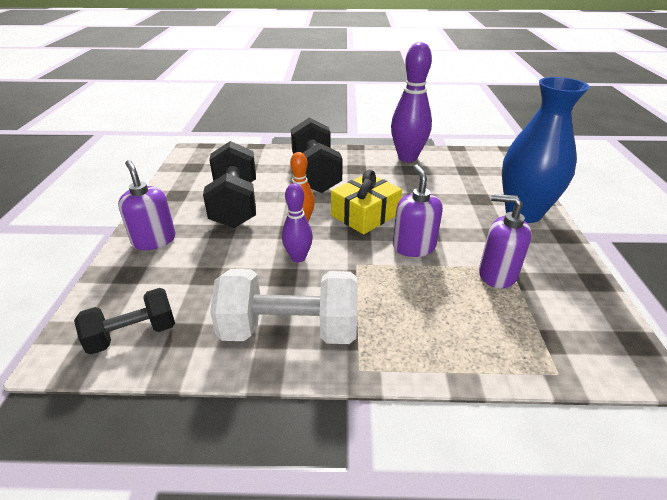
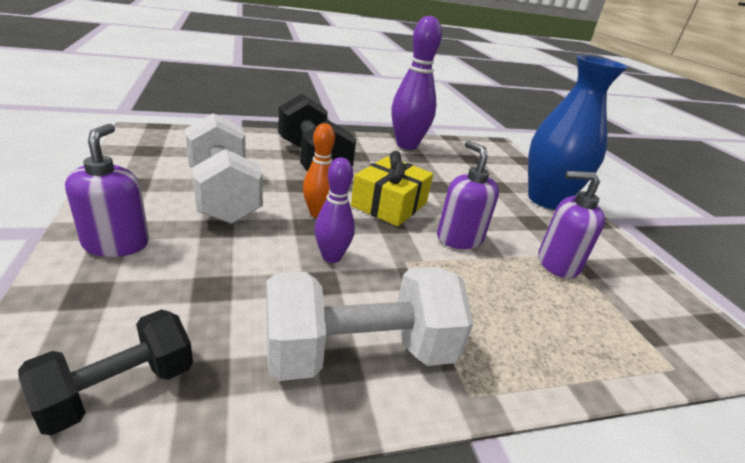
camera: 20 degrees left, 5 degrees down
purple soap dispenser [118,160,175,250] -> purple soap dispenser turned 45 degrees clockwise [65,124,149,257]
black dumbbell [203,141,256,228] -> white dumbbell [185,113,263,224]

